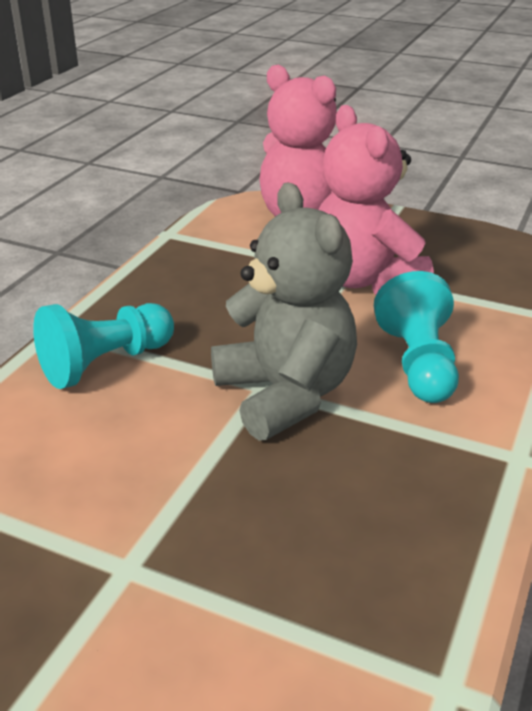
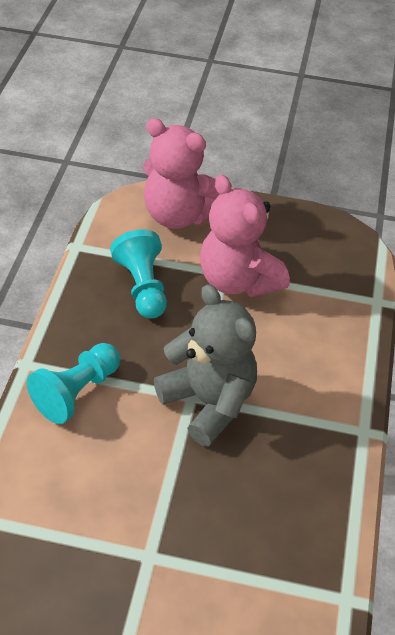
camera: 15 degrees left, 15 degrees up
turquoise pawn [374,271,459,403] -> turquoise pawn moved to [110,229,167,318]

